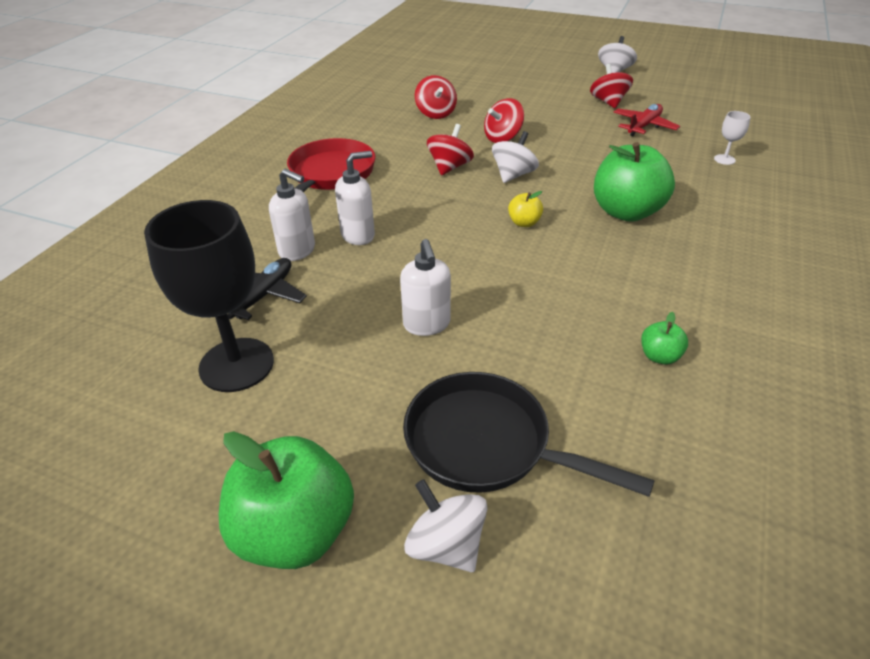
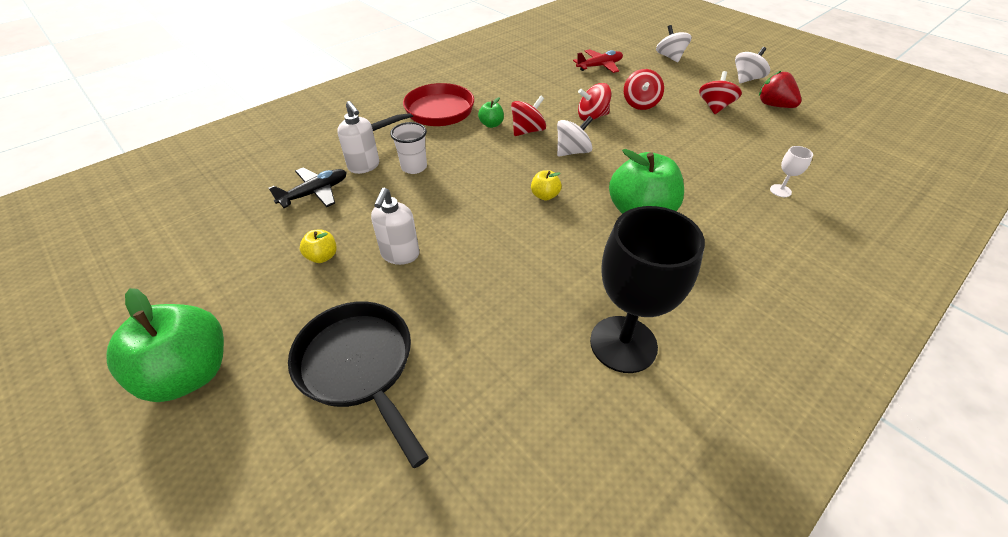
camera: 25 degrees right, 5 degrees up
black goblet [144,200,274,392] -> black goblet moved to [590,206,705,373]
white soap dispenser [335,151,375,245] -> white cup [390,122,427,174]
white spinning top [404,479,487,572] -> white spinning top moved to [656,25,692,62]
red spinning top [415,75,457,119] -> red spinning top moved to [624,69,664,110]
red plane [613,104,680,136] -> red plane moved to [573,49,623,73]
green apple [641,312,688,365] -> green apple moved to [478,97,504,128]
none -> yellow apple [300,230,337,263]
none -> red strawberry [759,70,802,108]

